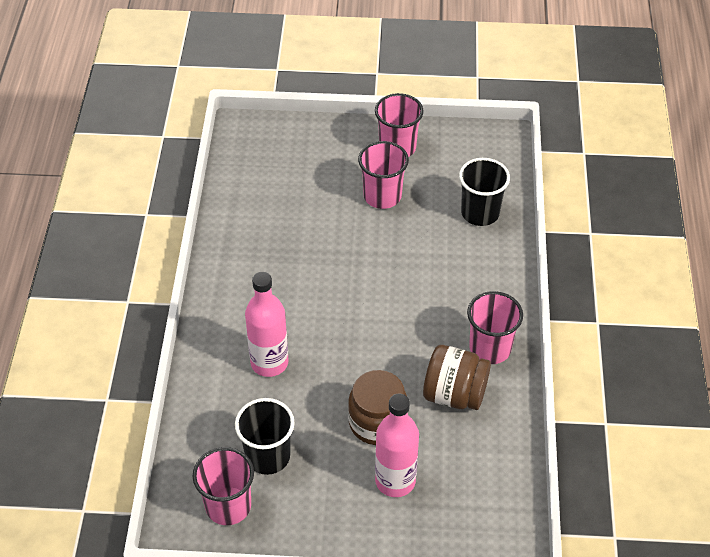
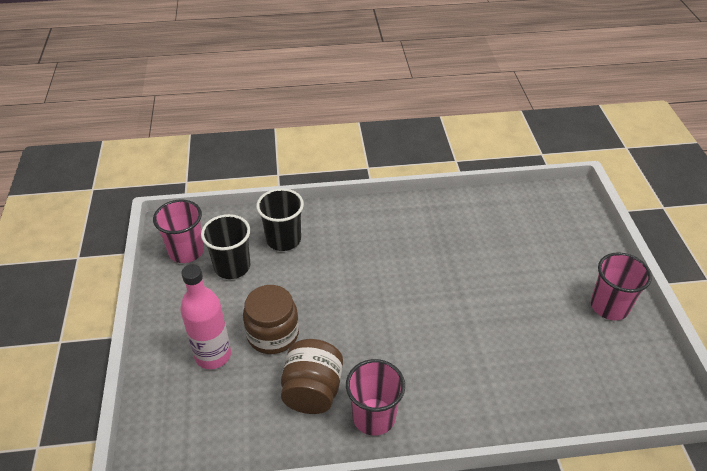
camera: 80 degrees right, 5 degrees down
pink bottle [245,272,288,377] -> none
pink cup [358,141,409,209] -> none
black cup [459,158,510,226] -> black cup moved to [256,188,304,251]

